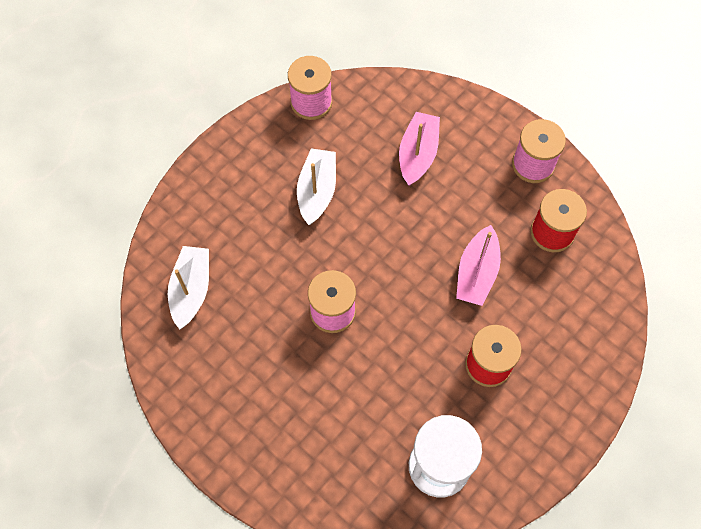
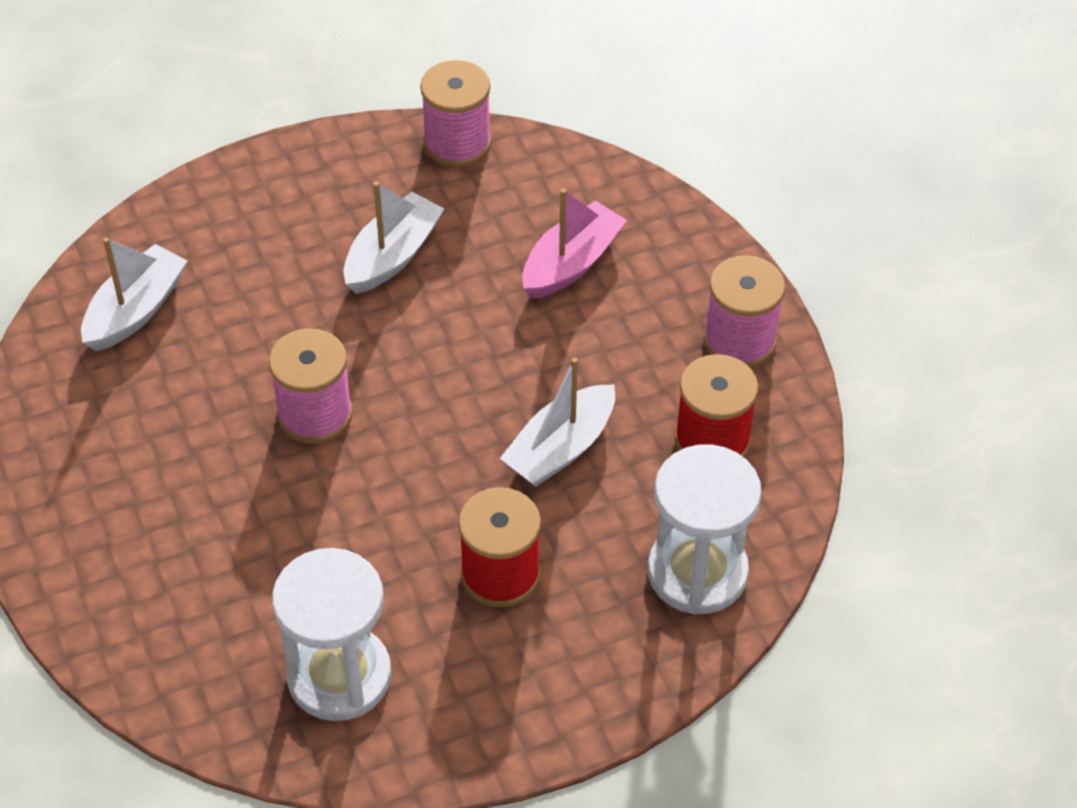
camera: 25 degrees right, 15 degrees down
pink boat [456,225,501,306] -> white boat [500,357,615,487]
none -> white hourglass [648,444,762,614]

